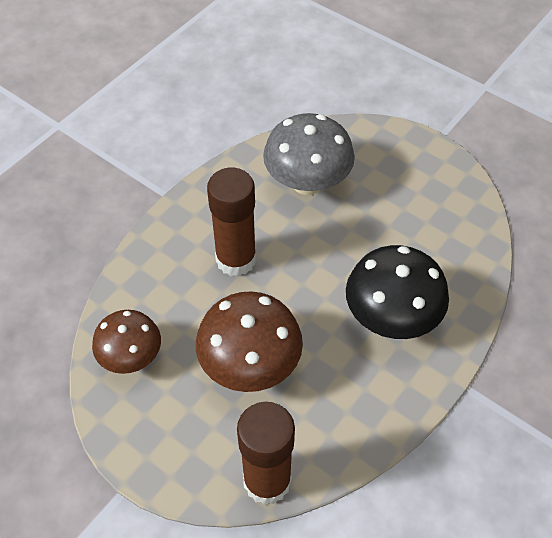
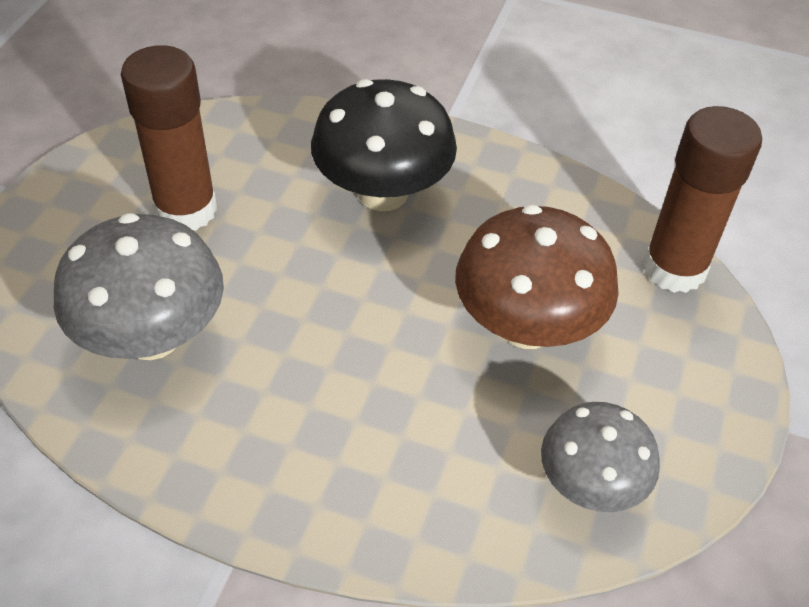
camera: 110 degrees left, 5 degrees down
brown mushroom [92,310,161,374] -> grey mushroom [541,402,660,512]
brown glue stick [207,168,256,277] -> brown glue stick moved to [121,45,217,231]

